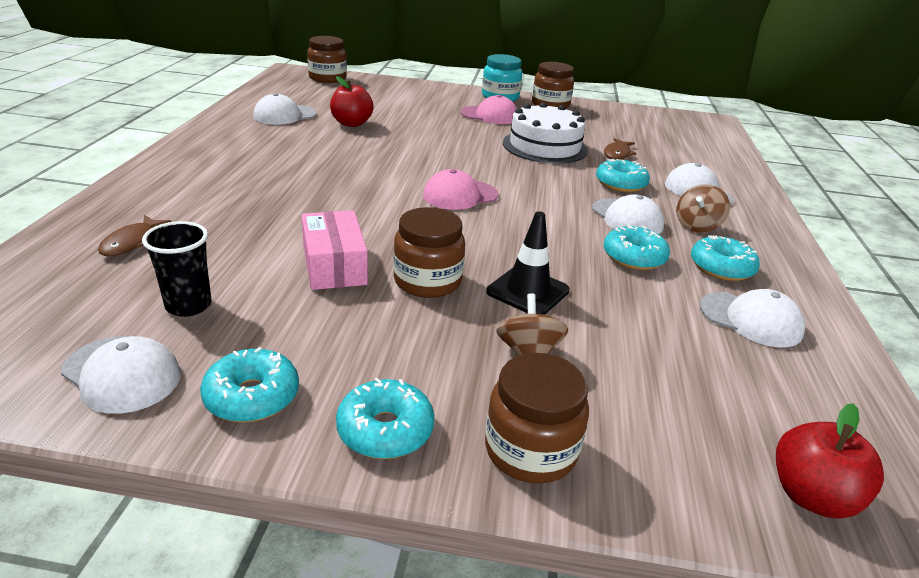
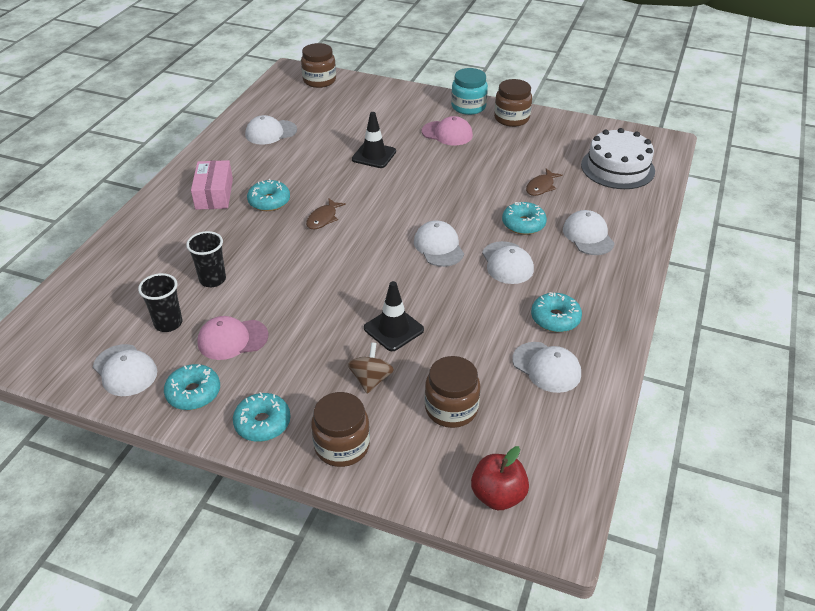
camera: 15 degrees right, 10 degrees up
brown fish [98,215,172,256] -> brown fish moved to [306,198,346,229]
pink box [301,210,368,290] -> pink box moved to [191,160,233,210]
red apple [330,76,374,127] -> none
brown jar [393,207,465,298] -> brown jar moved to [425,356,480,428]
pink cap [423,169,498,210] -> pink cap moved to [197,316,269,360]
white cake [503,102,588,164] -> white cake moved to [581,128,655,189]
turquoise donut [604,224,670,270] -> turquoise donut moved to [247,179,290,211]
brown spinning top [676,185,730,233] -> none
none -> black cup [186,231,226,287]
none -> black traffic cone [352,112,396,168]
none -> white cap [414,221,464,267]

